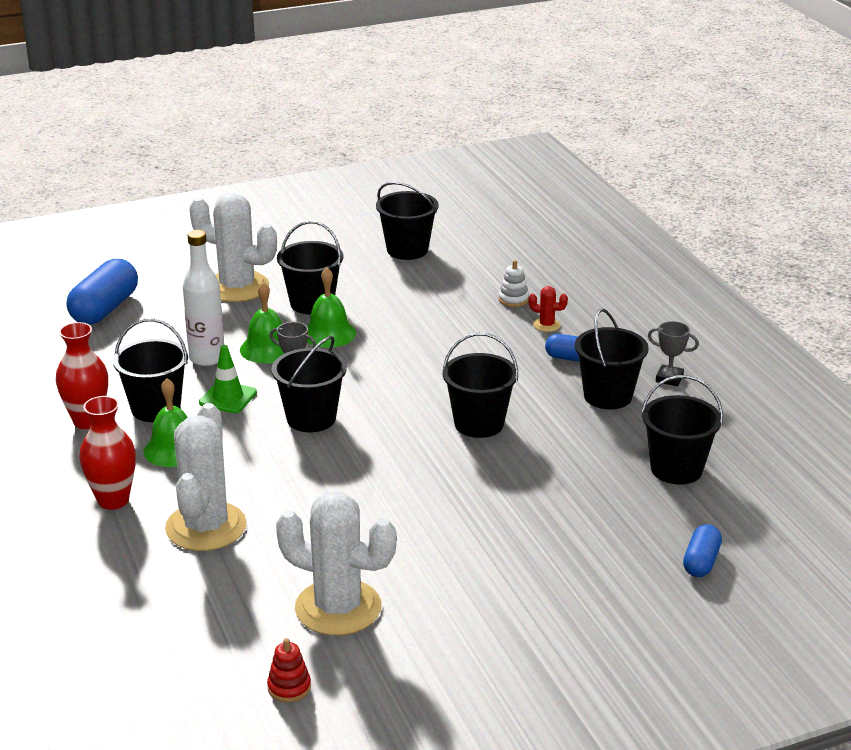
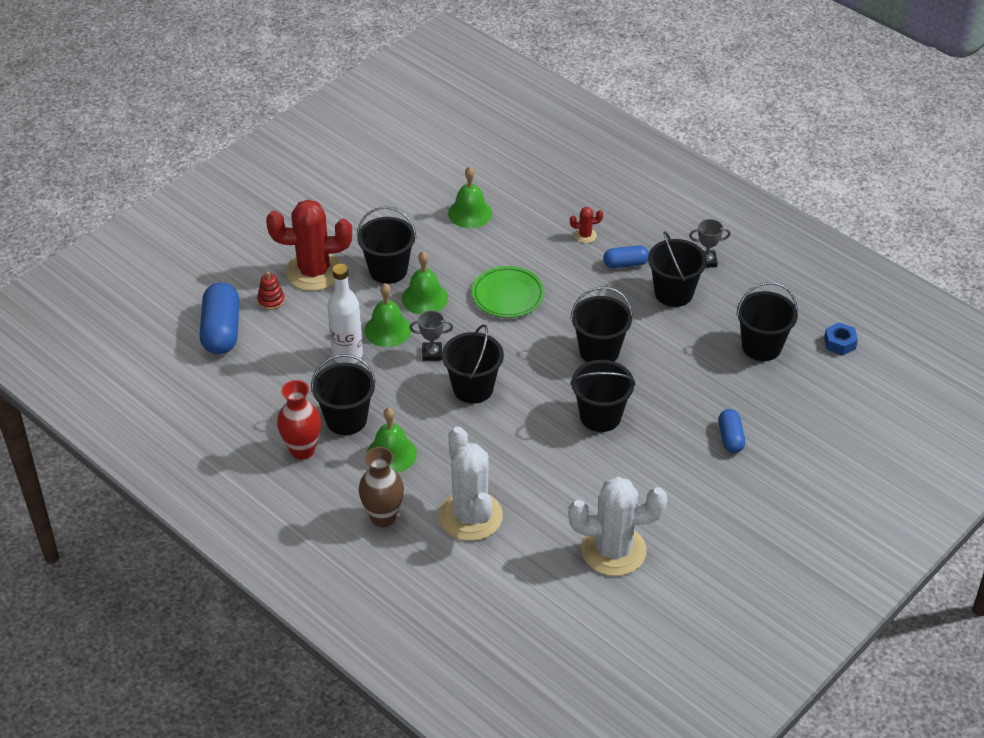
camera: 25 degrees left, 15 degrees up
red vase [79,396,136,510] -> brown vase [359,447,404,527]
white cactus [189,193,277,302] -> red cactus [266,199,352,291]
green traffic cone [199,345,257,413] -> none
red stacking toy [267,638,311,702] -> red stacking toy moved to [257,272,285,310]
black bucket [376,182,439,260] -> black bucket moved to [570,360,635,432]
white stacking toy [499,260,529,307] -> none
blue capsule [683,524,722,577] -> blue capsule moved to [718,409,745,453]
none -> green bell [448,166,492,228]
none -> green plate [472,266,544,318]
none -> blue nut [824,322,858,356]

